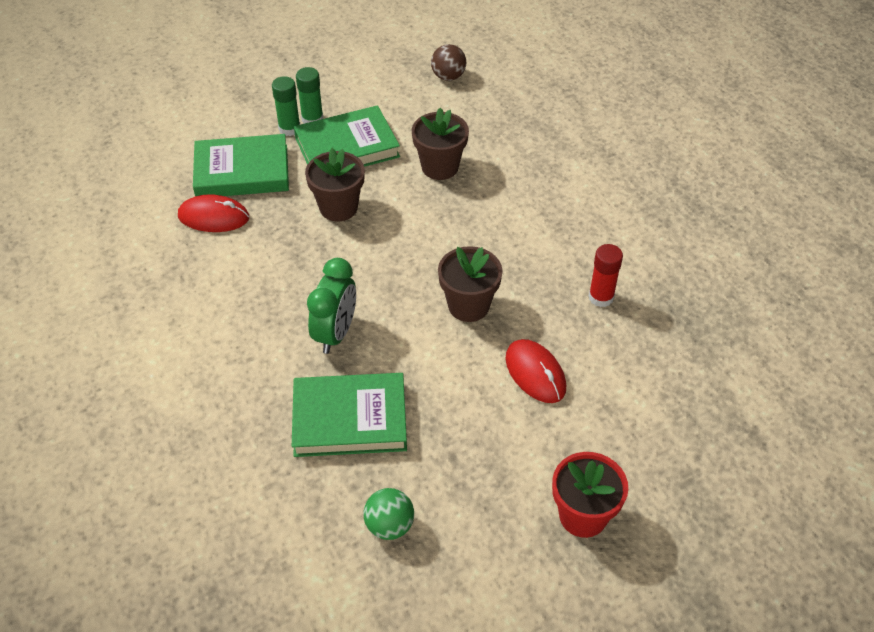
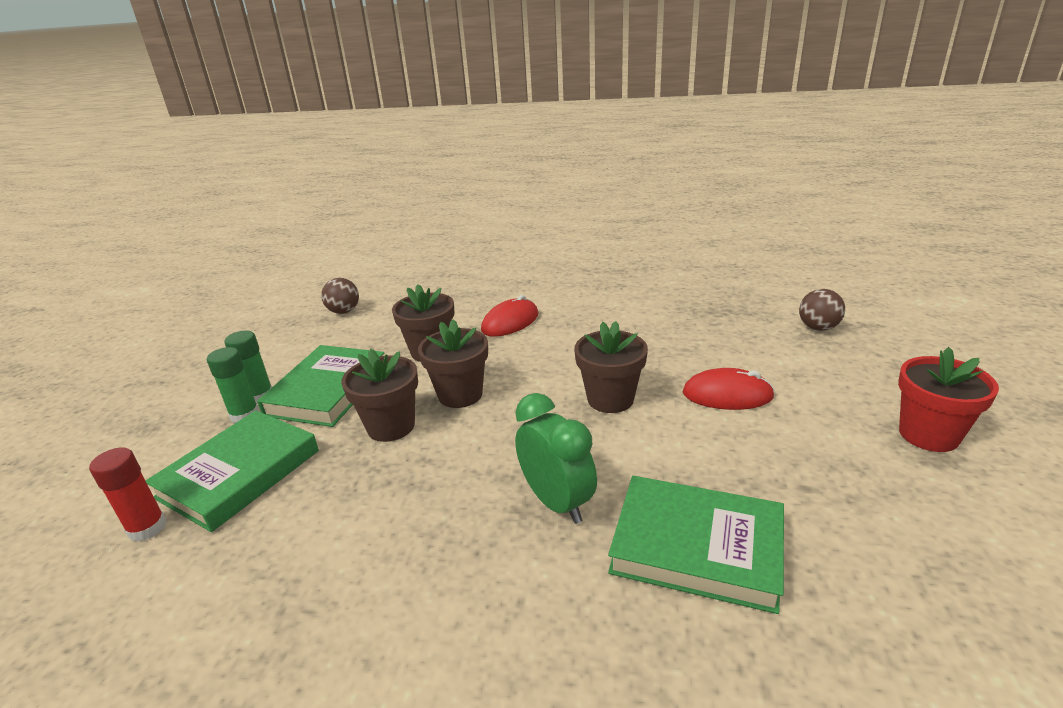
camera: 50 degrees left, 20 degrees down
red mouse [178,194,249,232] -> red mouse moved to [481,295,539,337]
green book [292,373,407,457] -> green book turned 75 degrees clockwise [608,476,784,614]
green ball [364,488,414,540] -> none
red glue stick [589,244,623,307] -> red glue stick moved to [89,447,166,542]
none -> brown flower pot [418,319,488,408]
none -> brown ball [799,289,845,331]

